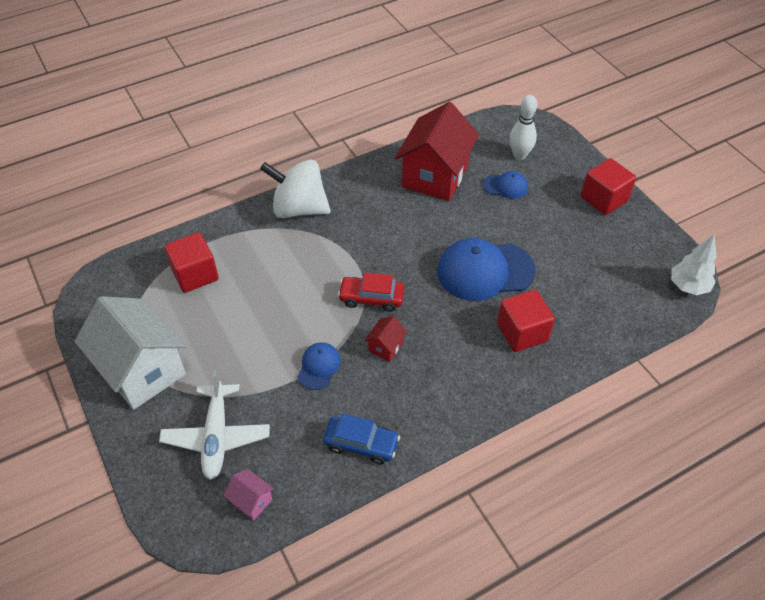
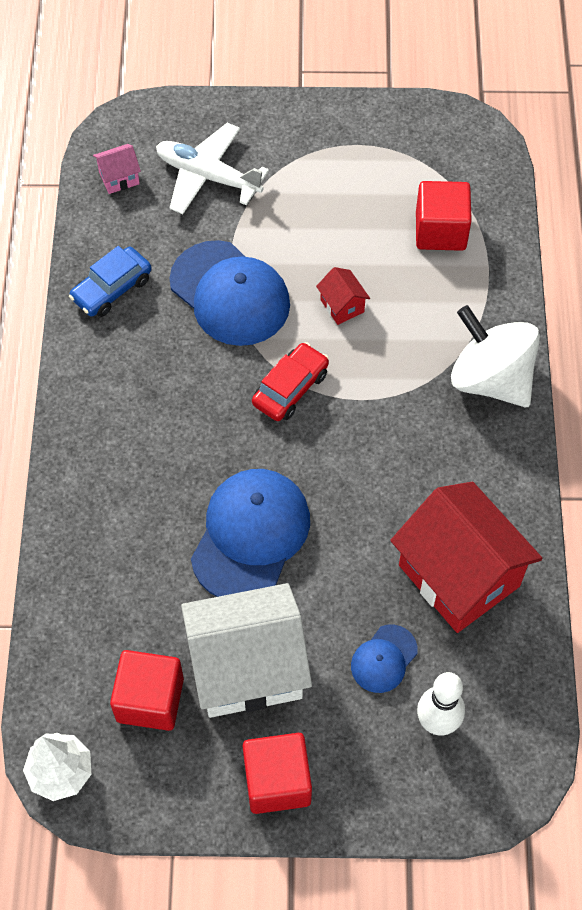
camera: 120 degrees right, 10 degrees up
white house [74,296,186,410] -> white house moved to [181,583,312,718]
white spinning top [260,159,331,218] -> white spinning top turned 90 degrees counterclockwise [451,305,540,407]
blue cap [297,342,341,390] -> blue cap [170,240,290,346], size x2.00
red house [365,316,407,362] -> red house moved to [316,267,370,325]
red cube [497,290,555,352] -> red cube moved to [110,650,184,731]

